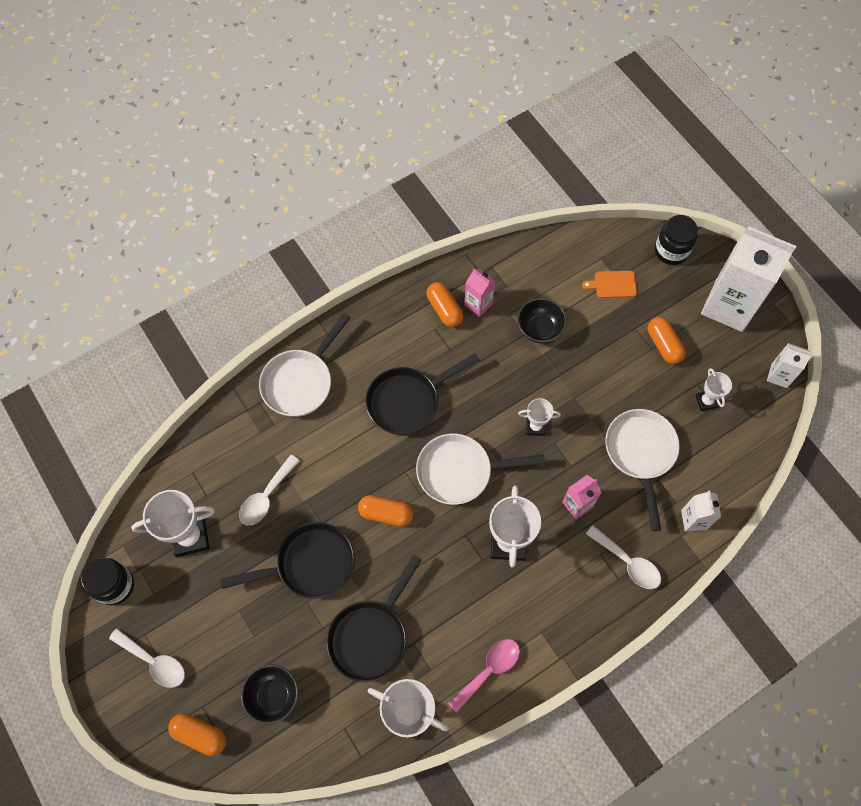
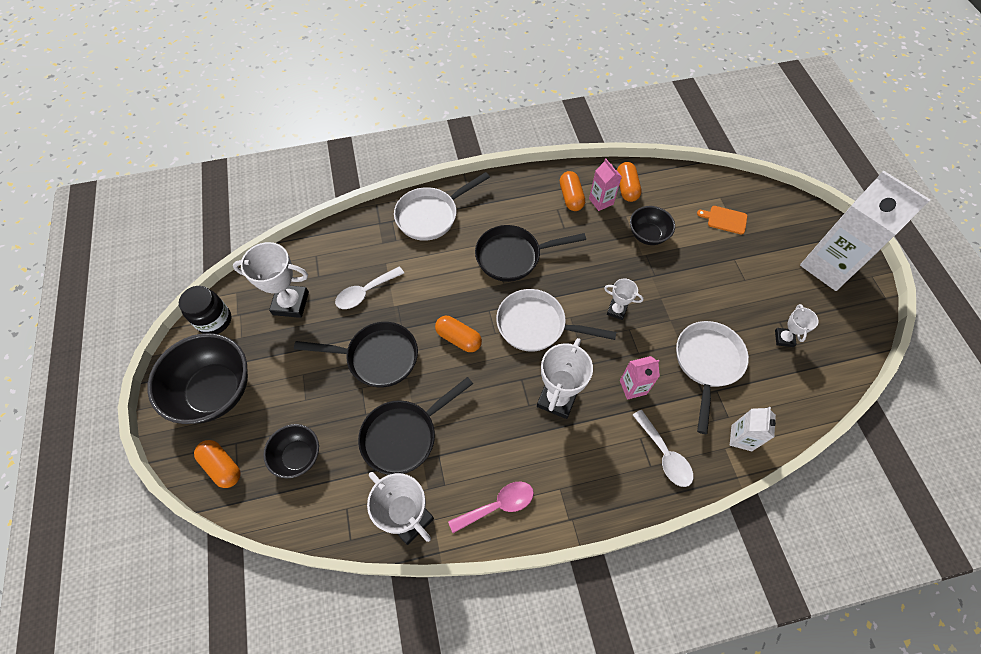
camera: 20 degrees right, 5 degrees down
white spoon [109,628,185,688] -> black bowl [147,333,248,424]
orange capsule [648,317,686,364] -> orange capsule moved to [617,162,641,202]
black jar [655,215,698,265] -> none
white carton [767,343,812,388] -> none

